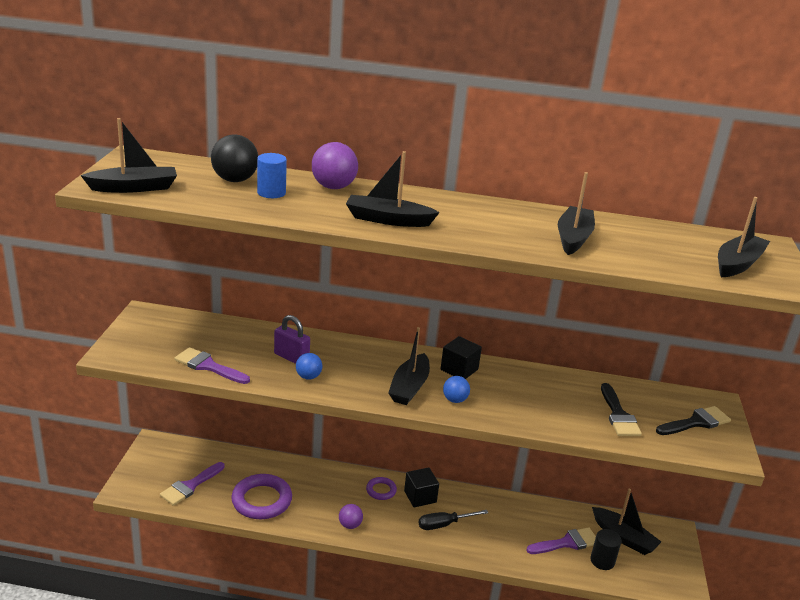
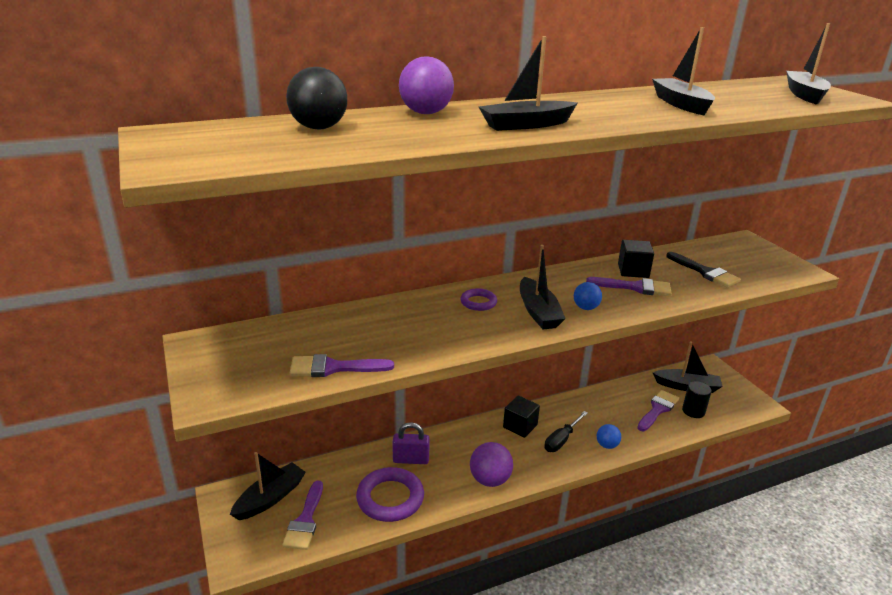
camera: 30 degrees left, 0 degrees up
black boat [80,118,177,193] -> black boat moved to [230,452,306,520]
blue cylinder [257,153,287,198] -> none
purple padlock [274,315,310,364] -> purple padlock moved to [392,422,430,464]
blue ball [296,353,322,380] -> blue ball moved to [597,424,621,449]
purple ball [339,504,363,529] -> purple ball [470,442,513,487], size x1.66
purple ring [366,477,397,500] -> purple ring moved to [460,288,497,311]
black cube [440,336,482,379] -> black cube moved to [618,240,654,278]
black brush [656,406,731,435] -> none
none -> purple brush [586,277,672,296]

